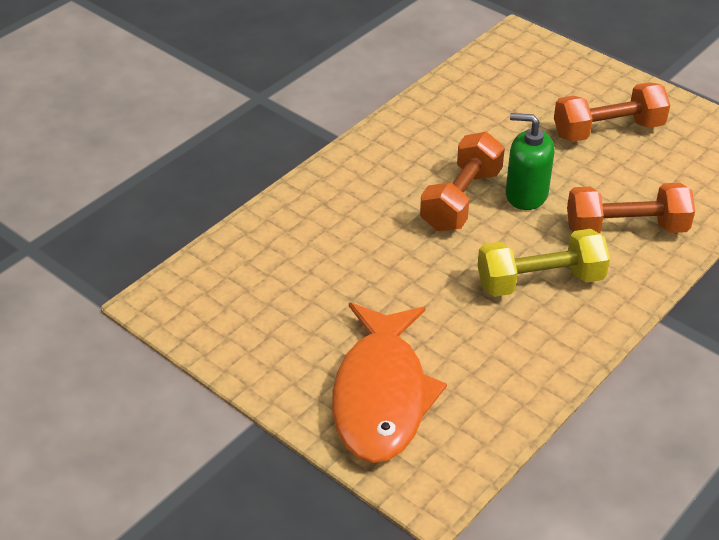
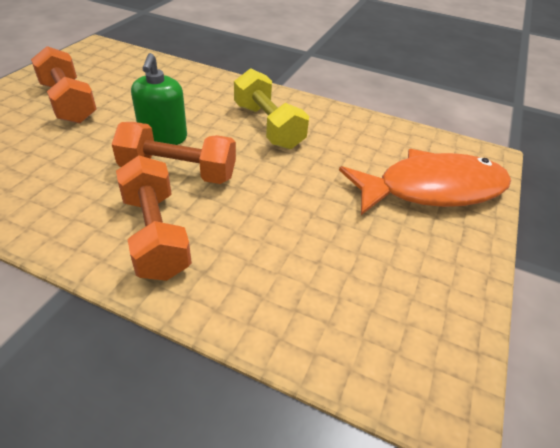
camera: 110 degrees left, 0 degrees up
orange dumbbell [567,183,695,233] -> orange dumbbell moved to [116,155,192,281]

